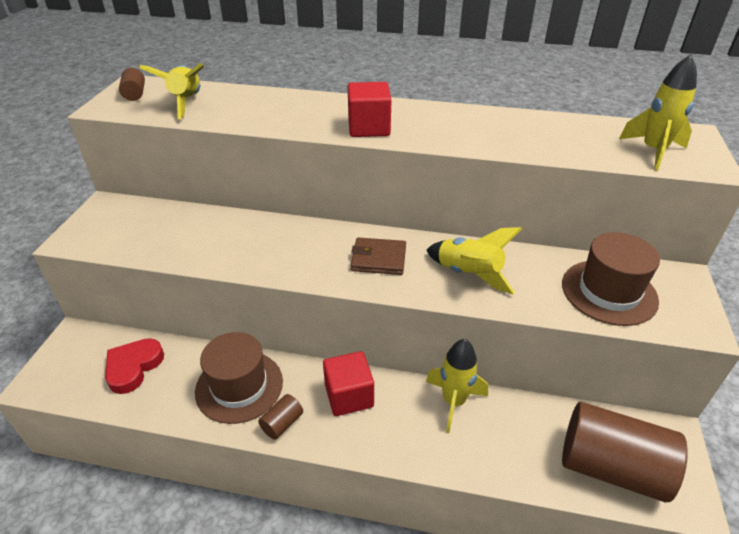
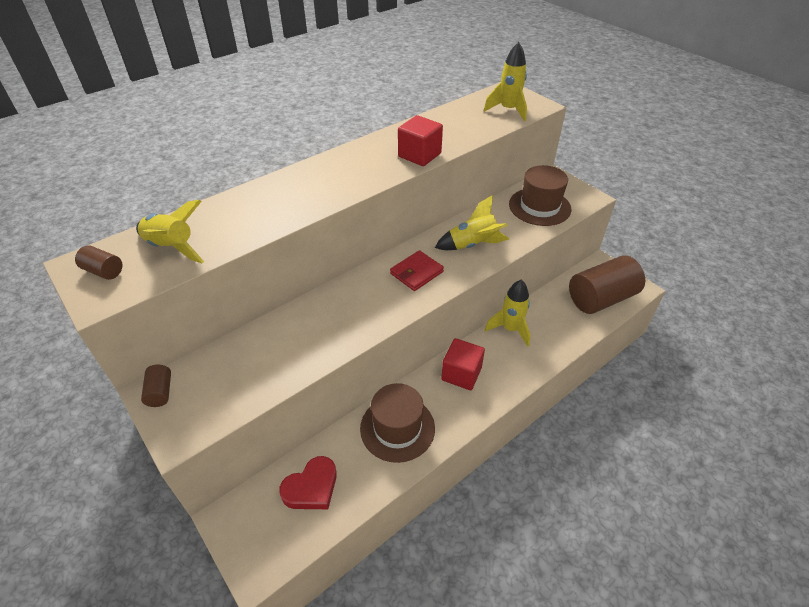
camera: 50 degrees left, 5 degrees up
red heart [105,338,164,394] -> red heart turned 105 degrees counterclockwise [279,456,337,509]
brown cylinder [258,394,303,440] -> brown cylinder moved to [141,365,171,407]
red cube [348,82,391,137] -> red cube moved to [398,115,443,166]
brown wallet [351,237,406,275] -> red wallet [390,250,444,291]

